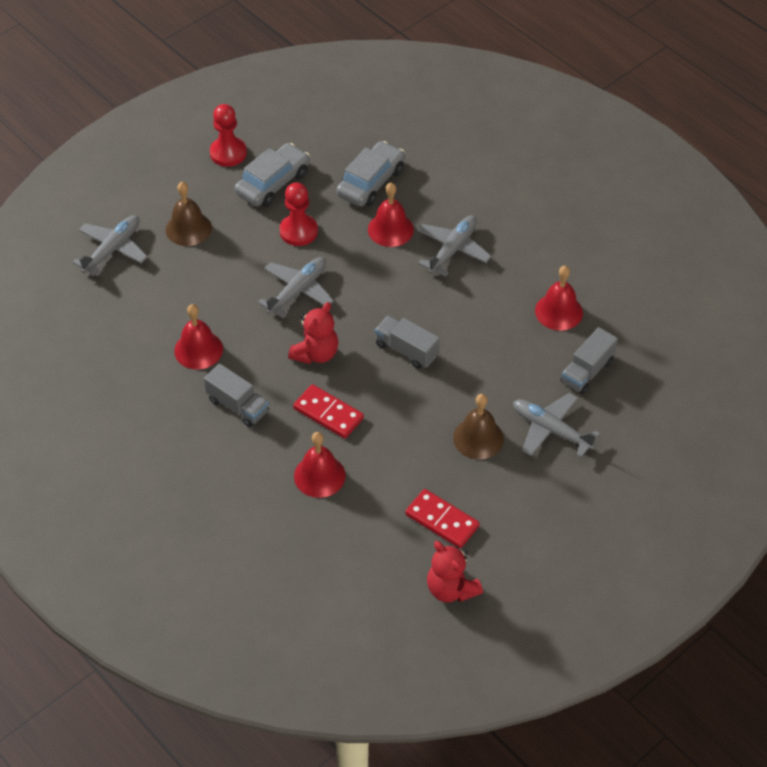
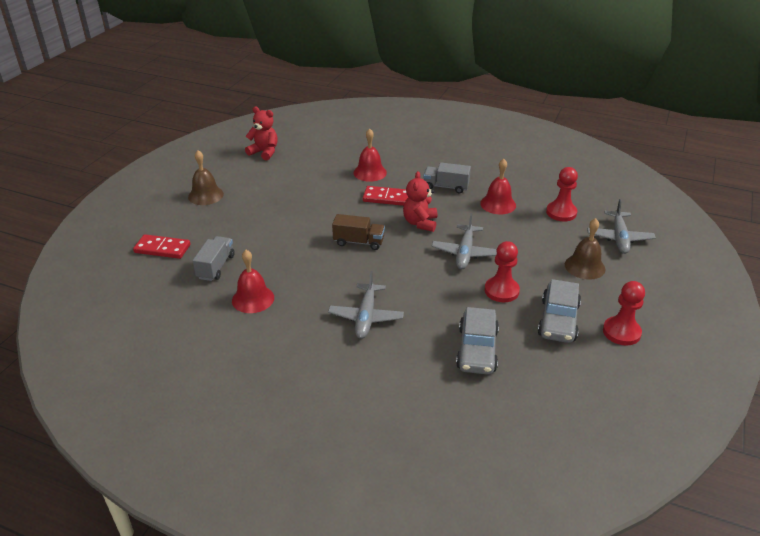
camera: 155 degrees right, 15 degrees down
red bell [368,183,414,247] -> none
grey truck [375,316,440,369] -> brown truck [332,214,385,250]
red domino [405,489,480,548] -> red domino moved to [133,234,190,259]
brown bell [453,394,504,460] -> brown bell moved to [188,150,224,205]
grey plane [513,393,600,458] -> none
none -> red pawn [546,167,578,221]

